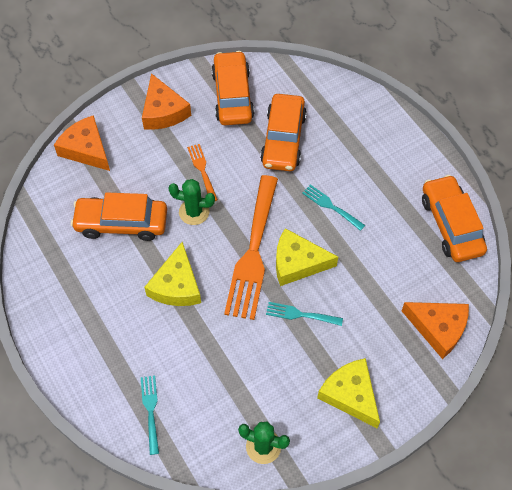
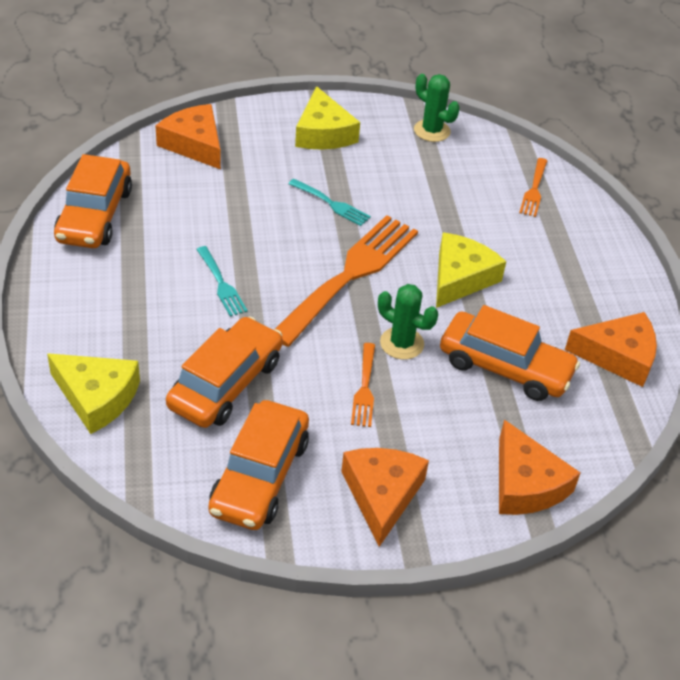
camera: 160 degrees left, 15 degrees down
turquoise fork [141,376,159,455] -> orange fork [519,158,547,217]
yellow cheese [276,228,338,286] -> yellow cheese moved to [47,353,140,434]
none -> orange cheese [565,312,657,387]

